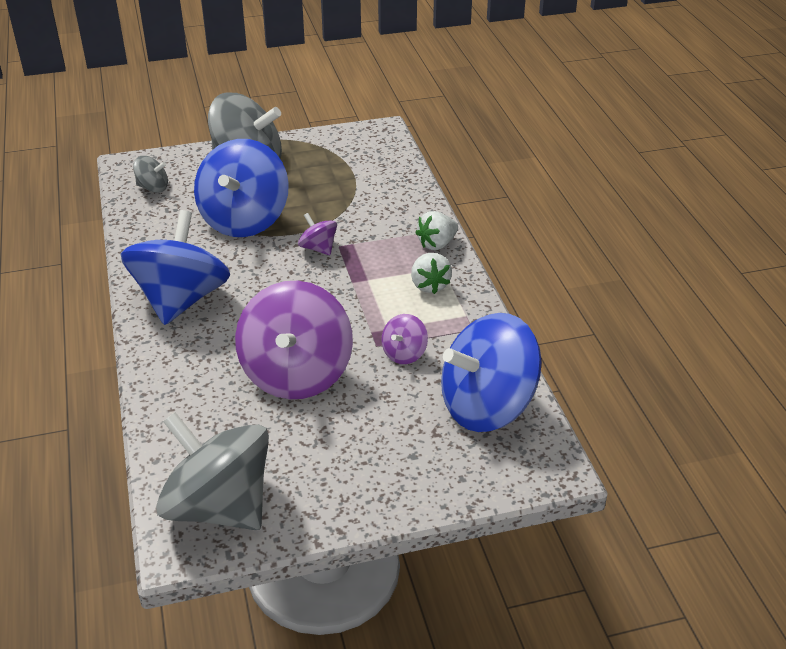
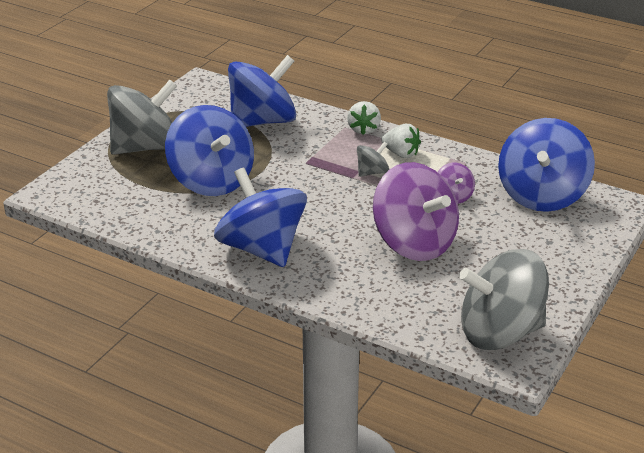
camera: 45 degrees left, 5 degrees down
grey spinning top [133,156,168,193] -> grey spinning top moved to [357,142,389,177]
purple spinning top [298,213,337,255] -> none
none -> blue spinning top [228,55,296,127]

